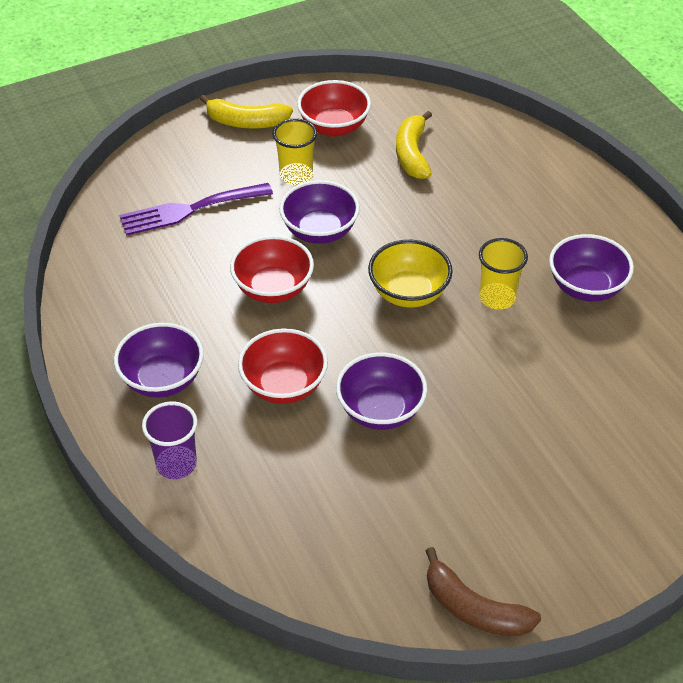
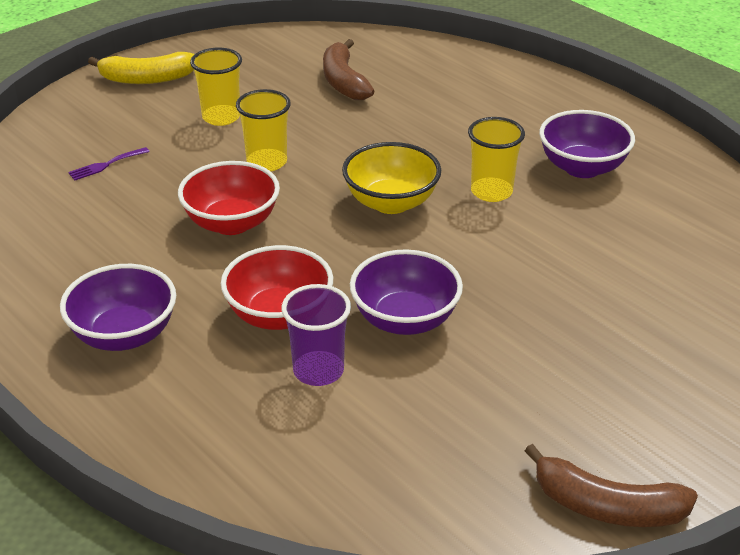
camera: 15 degrees left, 10 degrees down
purple fork [120,183,273,236] -> purple fork [68,147,150,180], size x0.45
purple cup [142,402,197,479] -> purple cup moved to [281,284,351,386]
purple bowl [279,180,360,244] -> yellow cup [236,89,291,171]
red bowl [297,80,371,137] -> none
yellow banana [396,111,432,179] -> brown banana [323,39,374,100]

